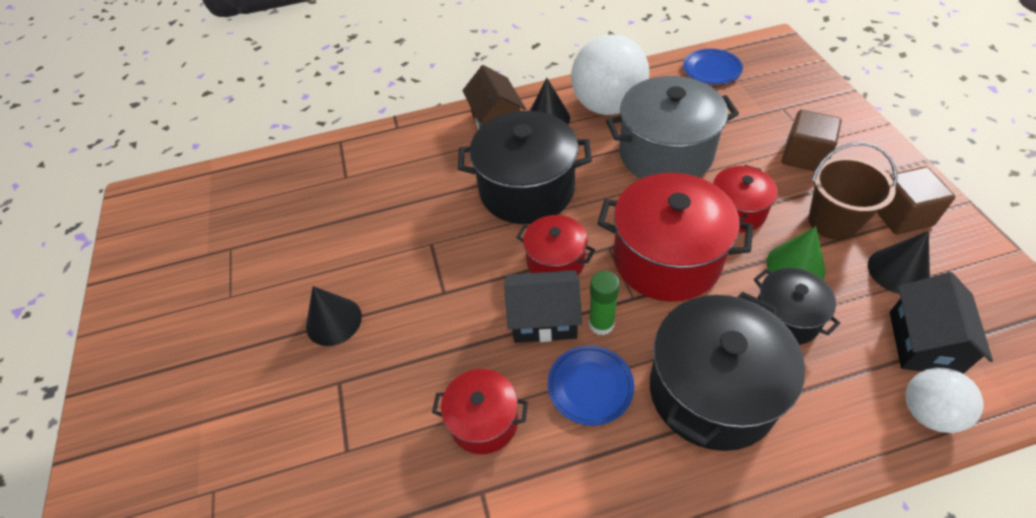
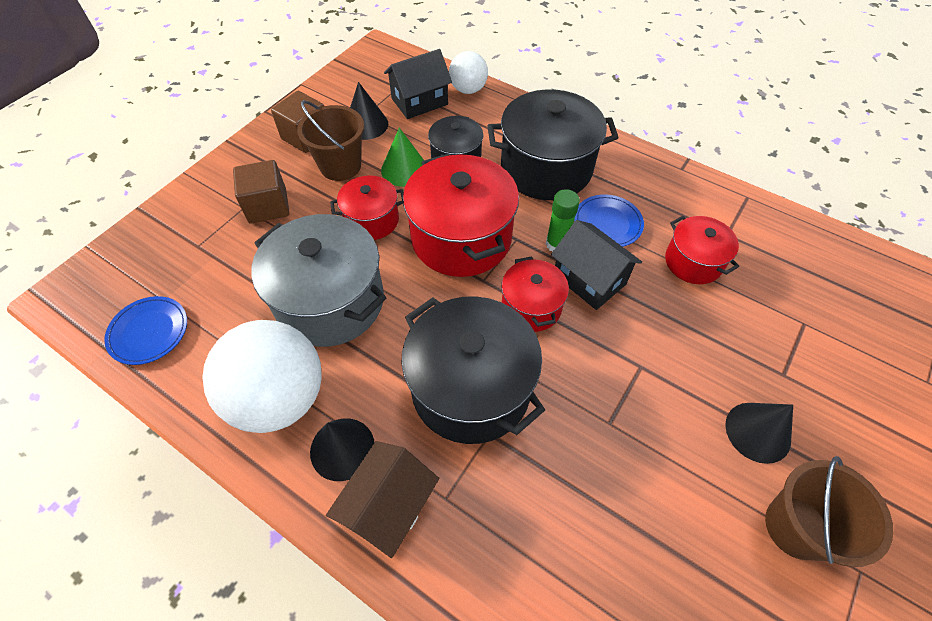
camera: 135 degrees left, 5 degrees up
none -> brown bucket [765,456,893,567]

